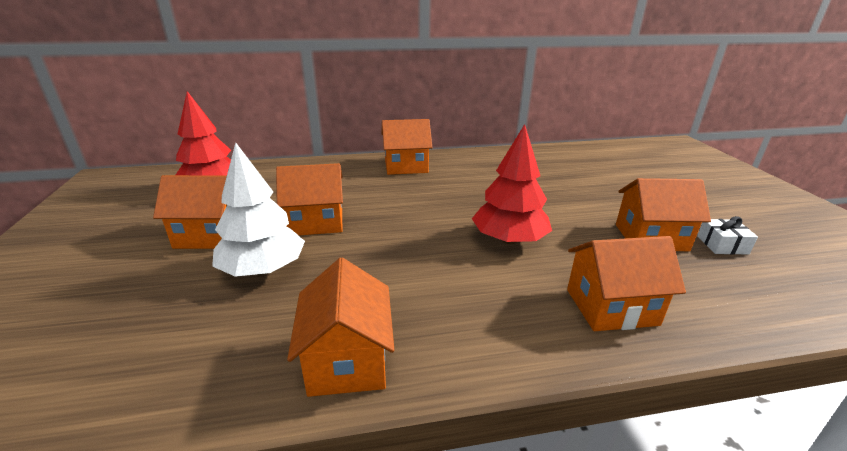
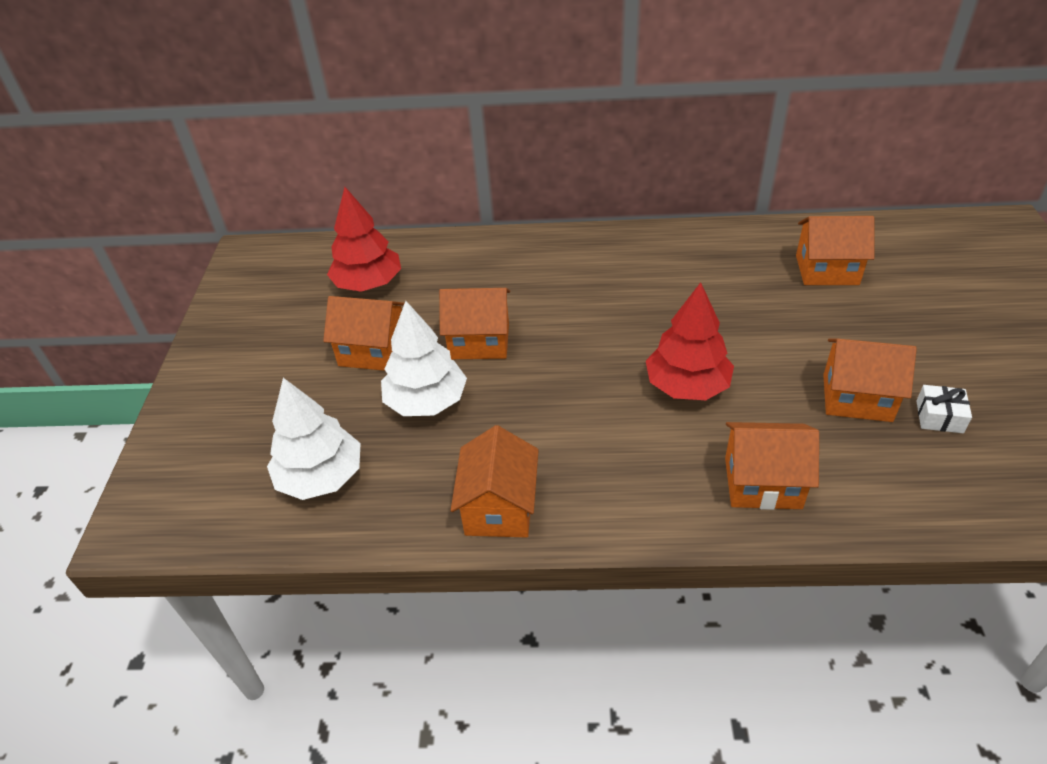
camera: 15 degrees right, 15 degrees up
orange house [382,119,433,175] -> orange house moved to [796,216,874,285]
none -> white tree [267,378,361,500]

